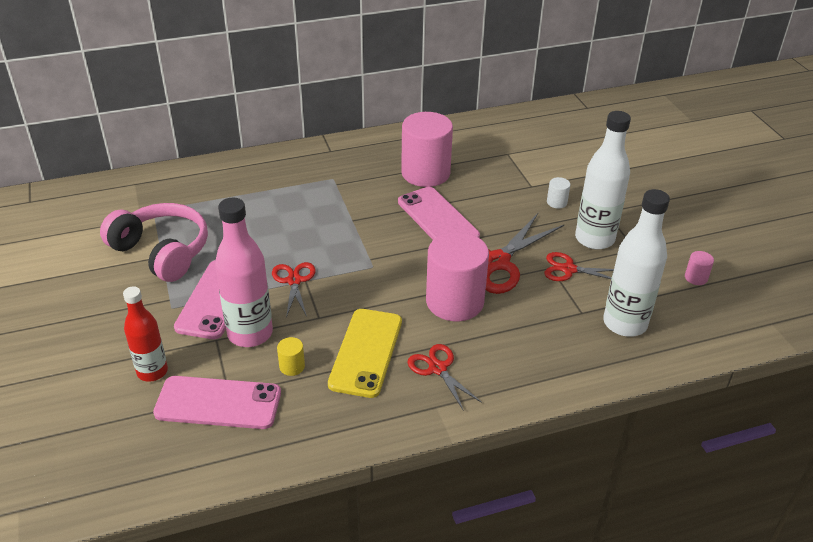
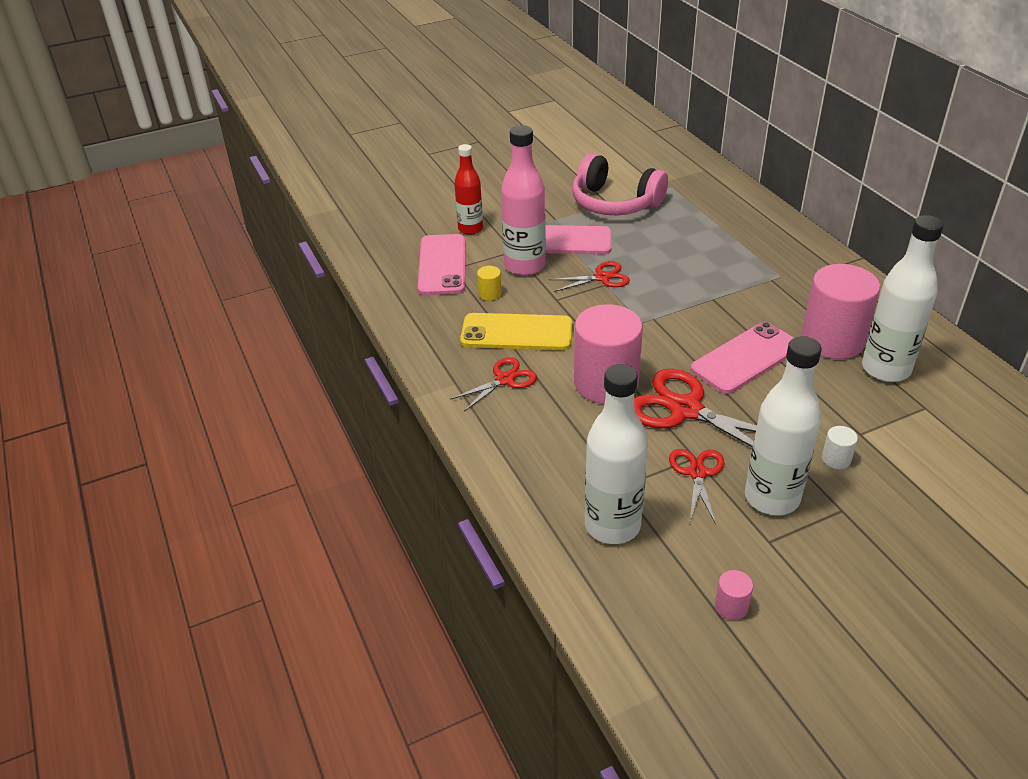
camera: 85 degrees right, 0 degrees up
pink headphones [100,203,208,282] -> pink headphones turned 90 degrees clockwise [572,153,668,215]
none -> white bottle [862,215,944,382]

